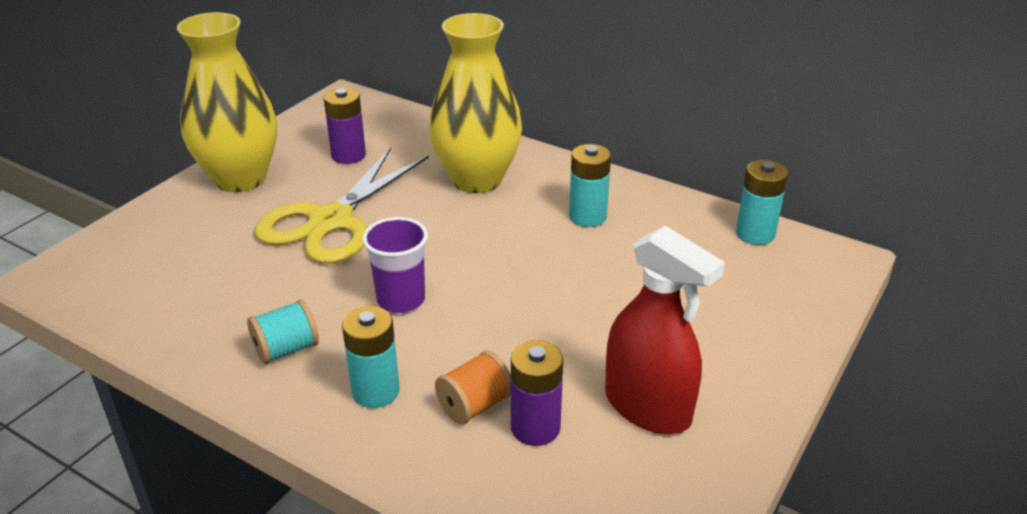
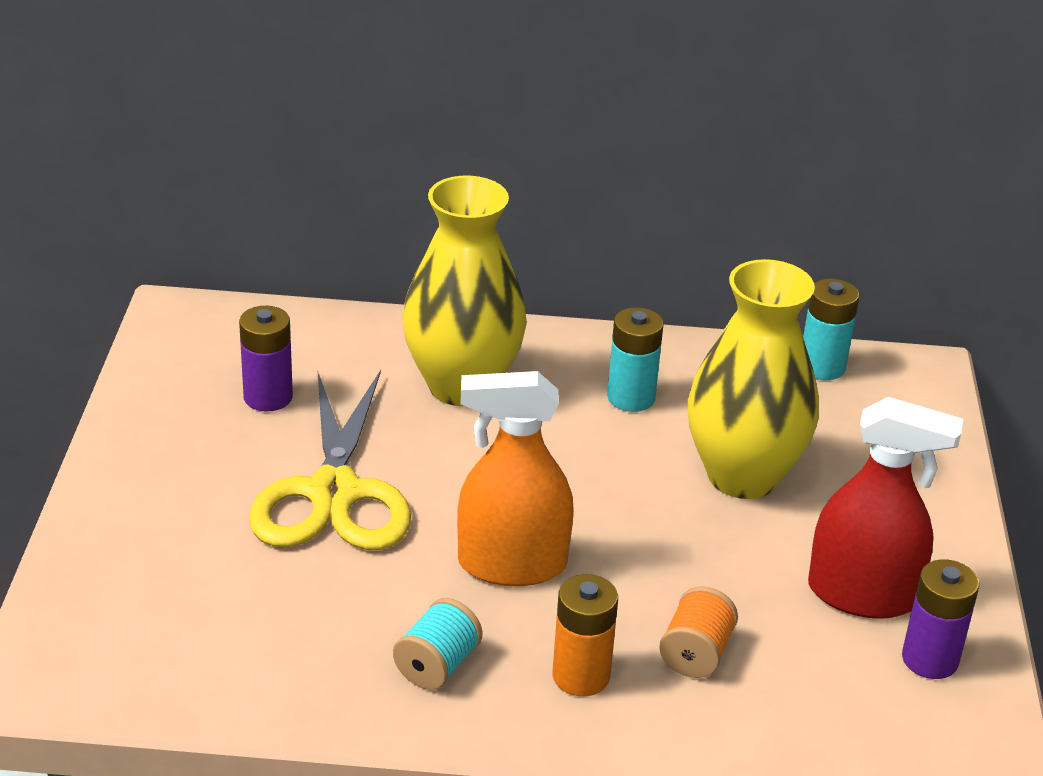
camera: 30 degrees left, 0 degrees up
yellow vase [177,12,277,192] -> yellow vase moved to [688,259,819,499]
turquoise battery [342,306,400,408] -> orange battery [553,574,618,696]
purple cup [362,217,428,313] -> orange spray bottle [457,371,574,586]
purple battery [511,340,563,446] -> purple battery moved to [902,559,979,679]

